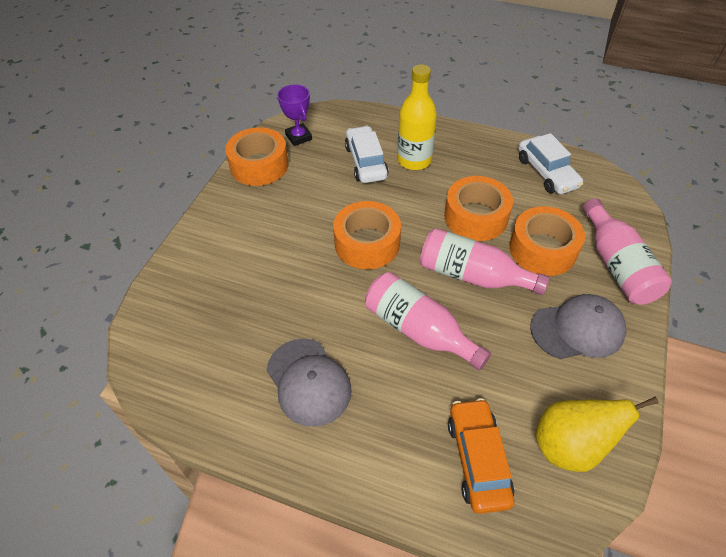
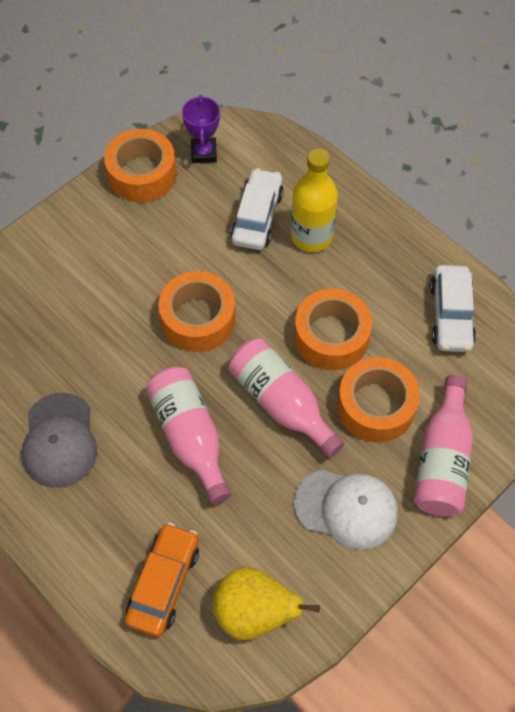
camera: 25 degrees right, 10 degrees up
grey cap [530,294,626,359] -> white cap [294,470,398,550]

